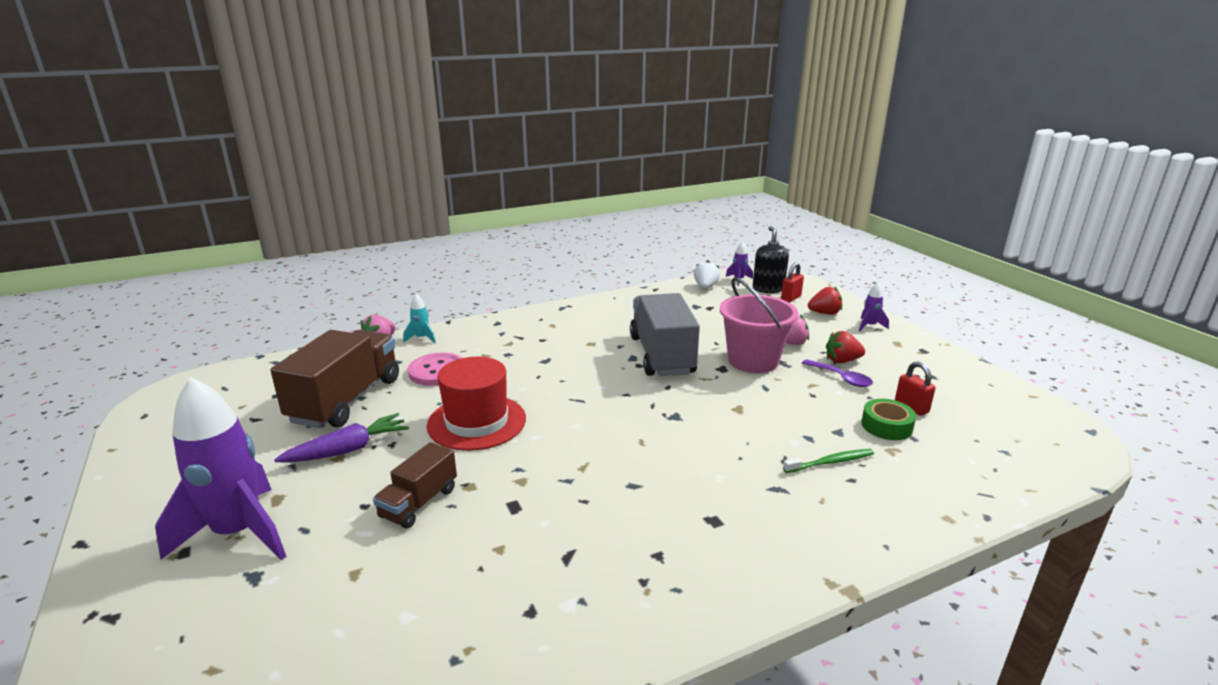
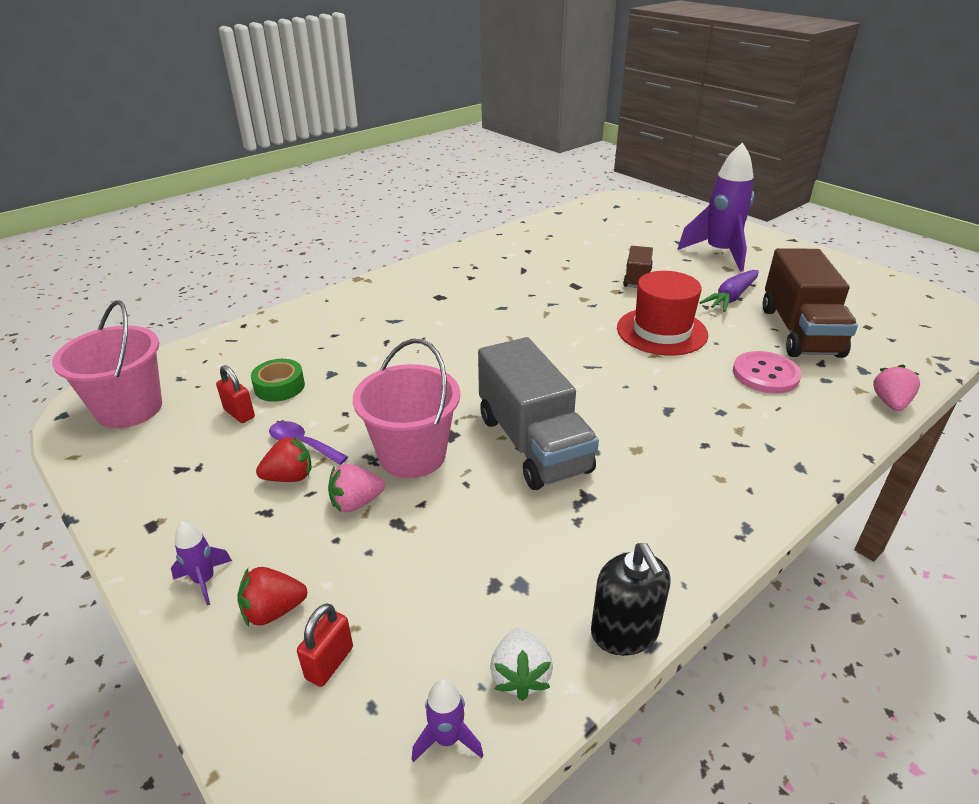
camera: 165 degrees right, 10 degrees up
turquoise rocket [403,294,436,344] -> none
black soap dispenser [753,226,789,293] -> black soap dispenser moved to [591,543,671,656]
green toothbrush [783,449,874,473] -> none
none -> pink bucket [52,300,162,428]

